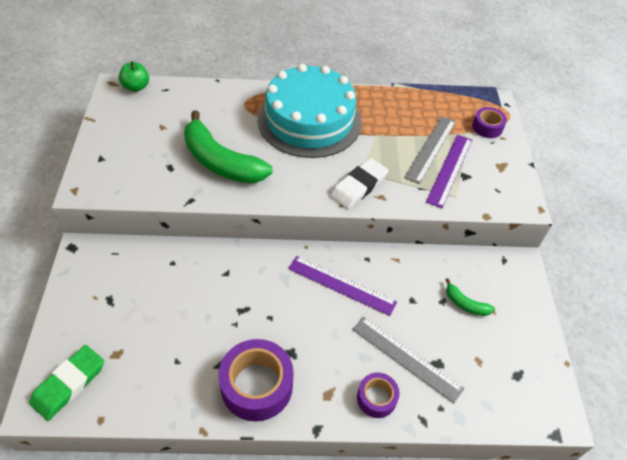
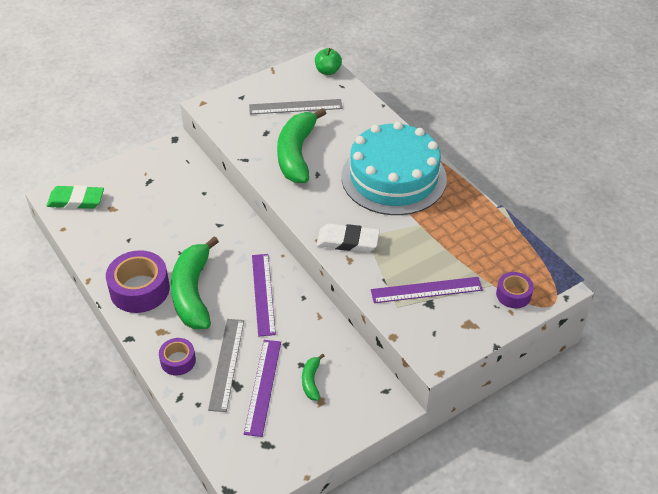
camera: 60 degrees right, 5 degrees down
grey ruler [404,116,456,184] -> grey ruler moved to [249,99,342,114]
none -> green banana [171,236,219,329]
none -> purple ruler [244,340,281,437]

